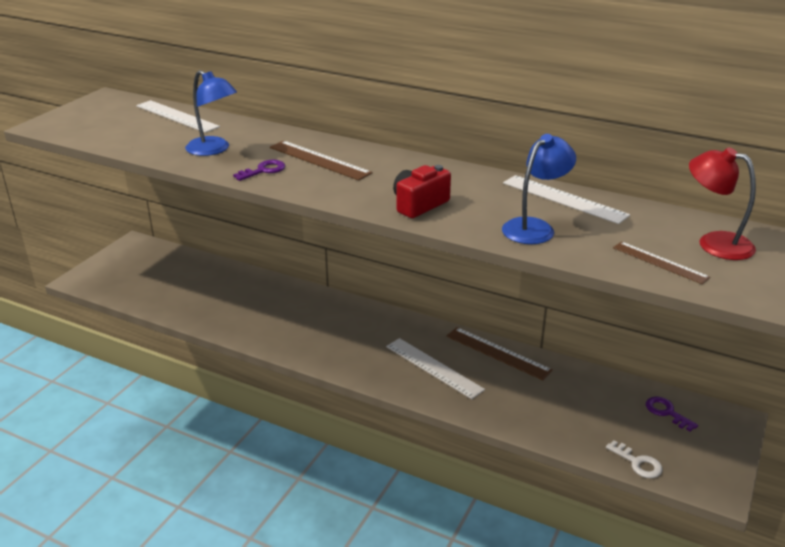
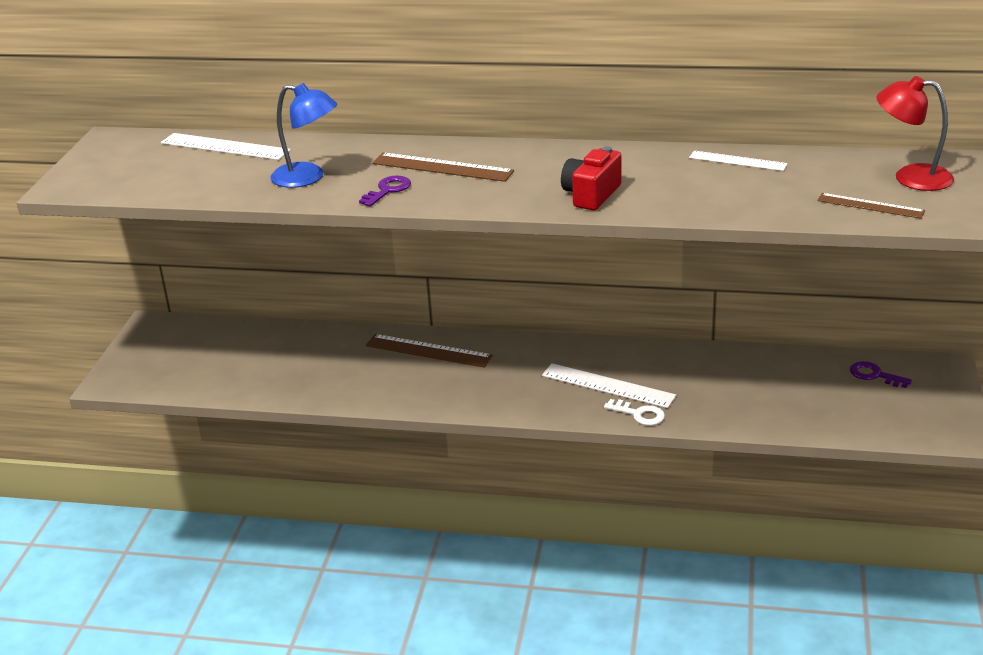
camera: 15 degrees left, 0 degrees up
brown ruler [446,327,553,380] -> brown ruler moved to [366,334,493,368]
blue lamp [502,134,576,244] -> none
white ruler [503,175,630,224] -> white ruler [689,151,788,171], size x0.65
white key [606,440,663,478] -> white key moved to [604,399,665,425]

